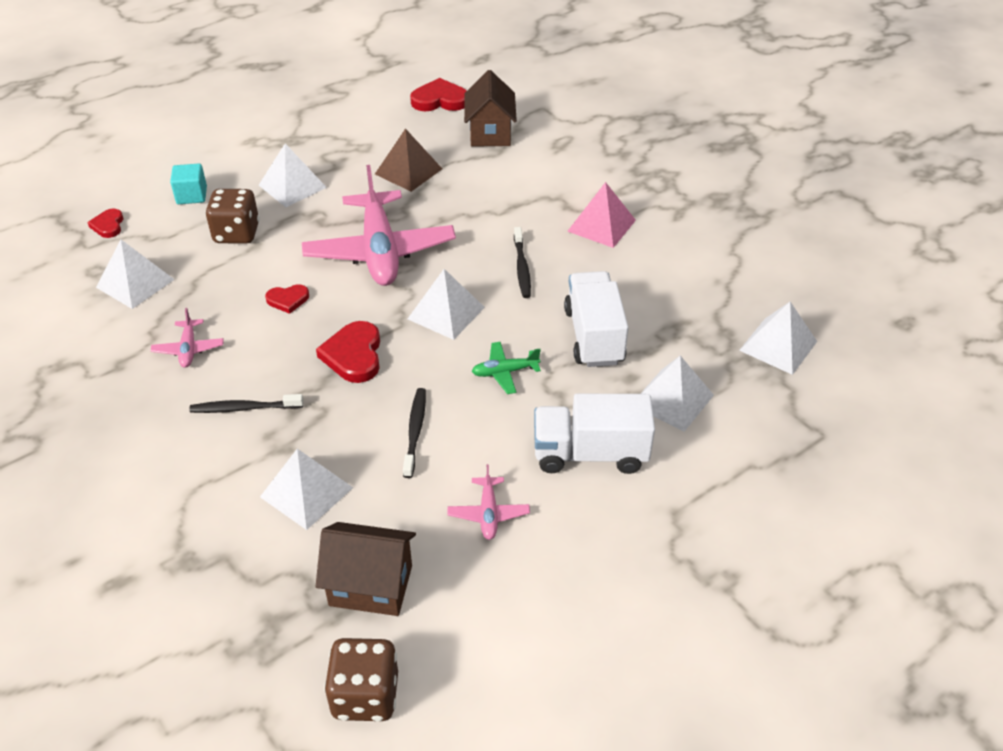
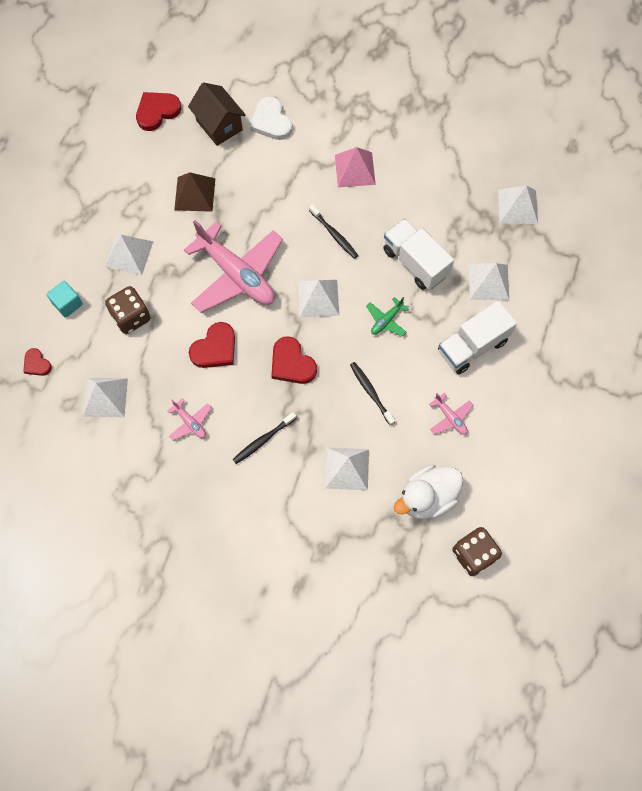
camera: 35 degrees left, 25 degrees up
red heart [265,284,309,314] -> red heart [189,322,235,368], size x1.69
brown house [315,522,416,616] -> white duck [394,465,463,519]
none -> white heart [250,96,292,140]

